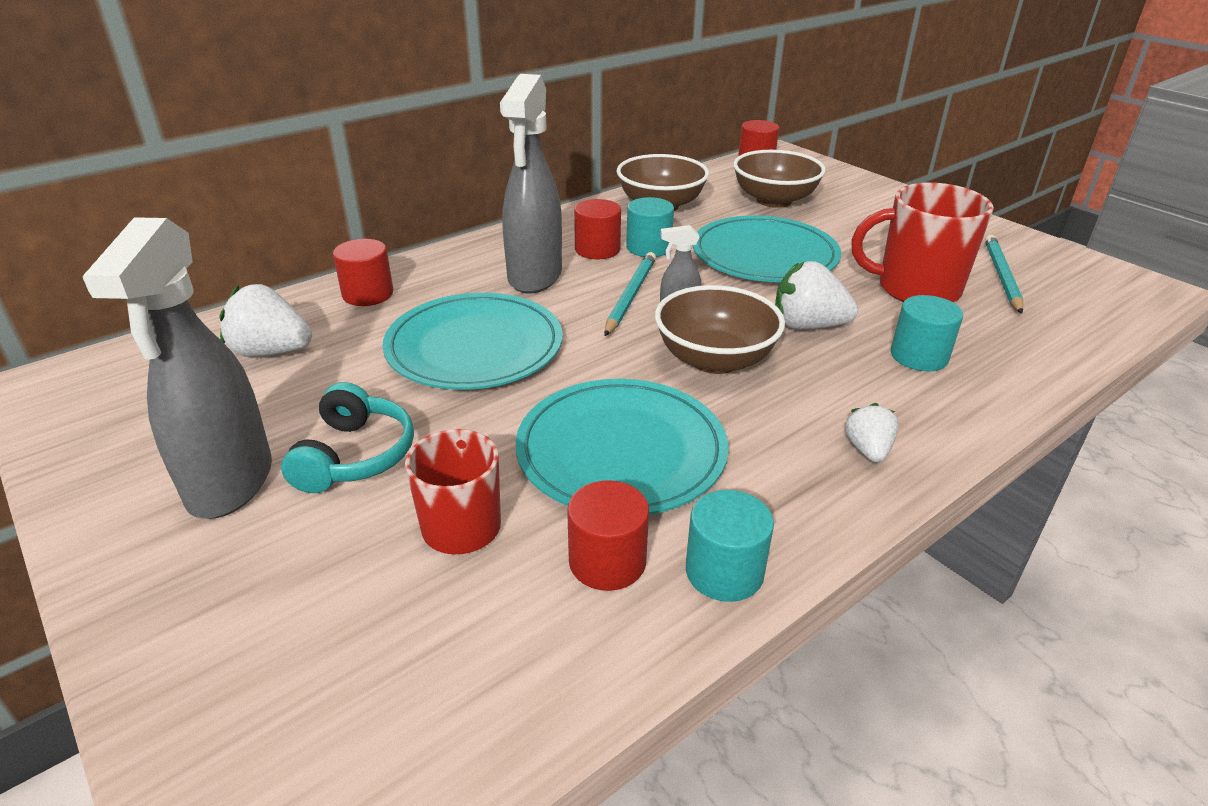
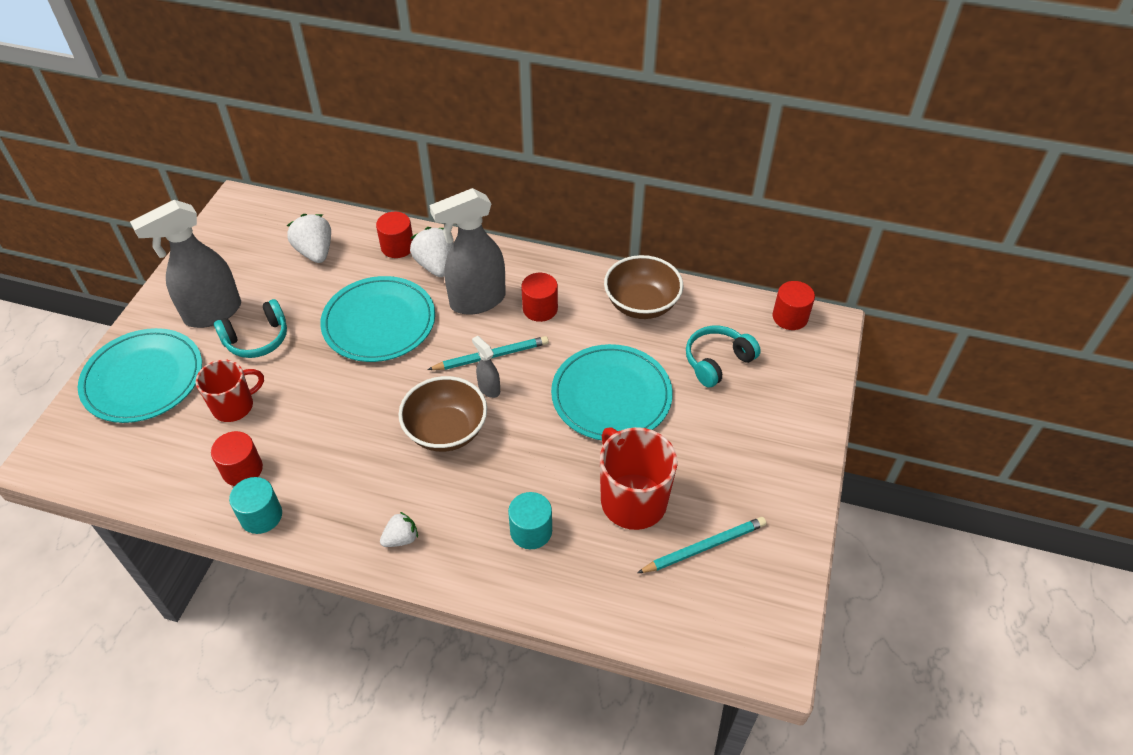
camera: 55 degrees right, 15 degrees up
turquoise plate [516,379,728,515] -> turquoise plate moved to [78,328,202,423]
turquoise cylinder [626,197,674,257] -> none
brown bowl [733,150,826,208] -> turquoise headphones [686,326,761,388]
white strawberry [775,261,858,330] -> white strawberry moved to [410,227,454,277]

